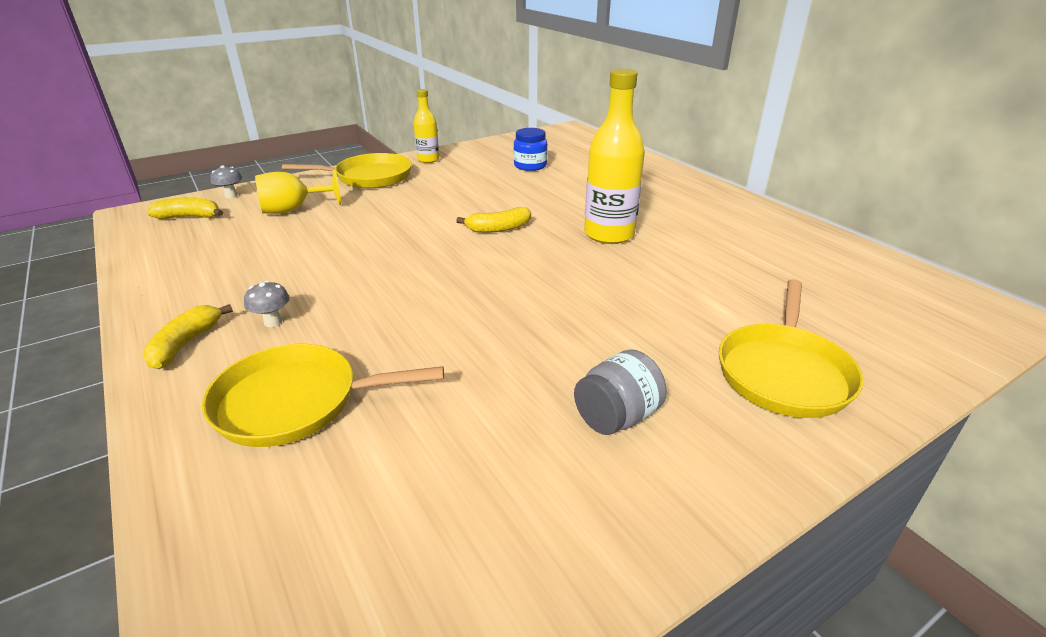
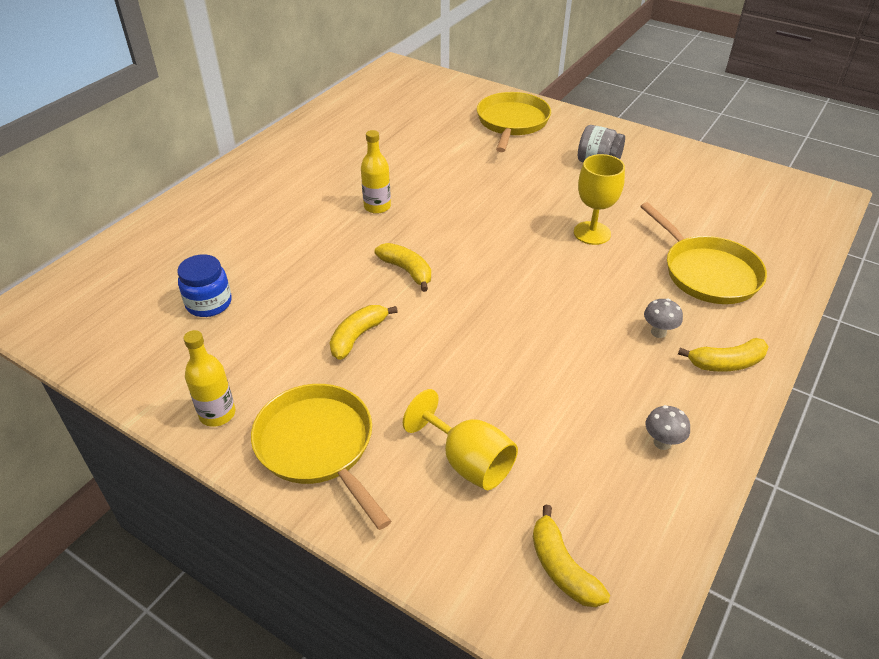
camera: 115 degrees left, 10 degrees up
grey mushroom [210,165,242,198] -> grey mushroom moved to [646,405,690,450]
yellow bottle [584,69,645,244] -> yellow bottle [361,130,391,214], size x0.57
yellow pan [719,279,864,418] -> yellow pan turned 75 degrees counterclockwise [477,92,551,152]
none -> yellow banana [330,305,398,360]
none -> yellow goblet [574,154,625,245]

